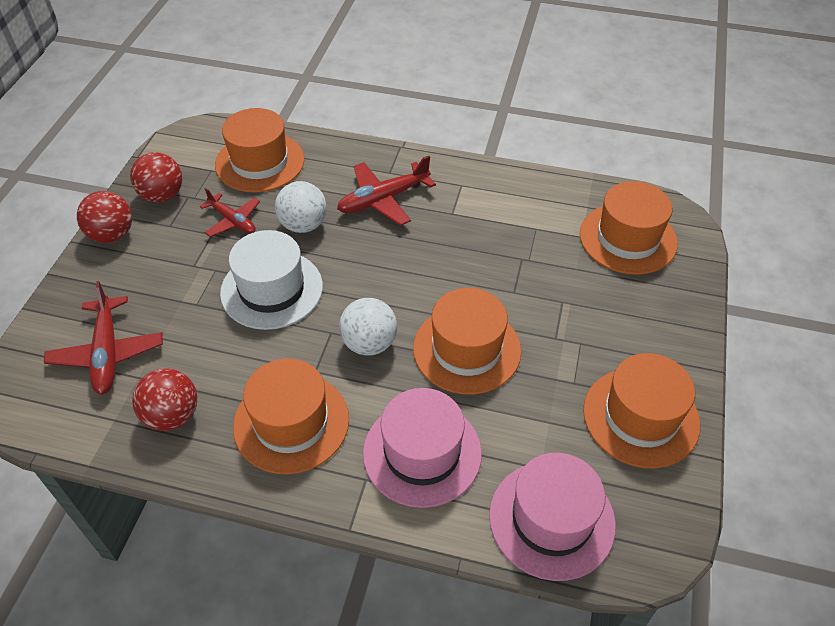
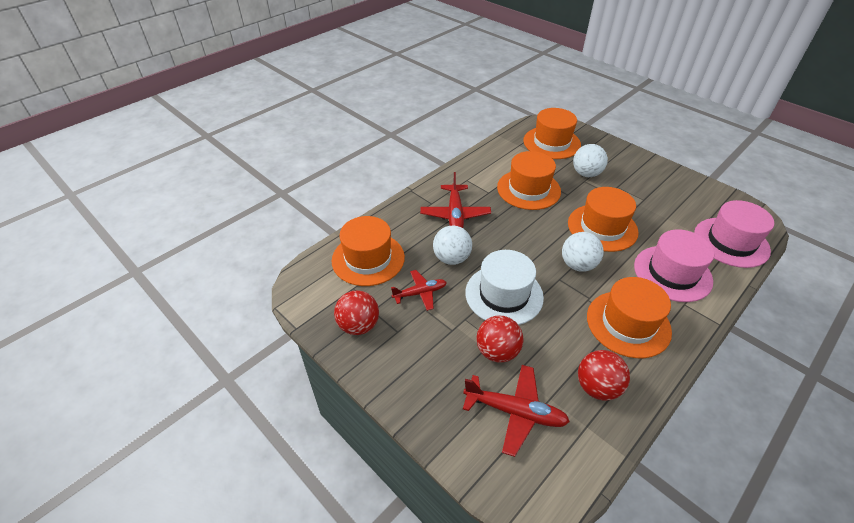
camera: 60 degrees left, 5 degrees down
red ball [77,191,132,243] -> red ball moved to [476,316,524,363]
orange hat [583,353,700,468] -> orange hat moved to [497,151,561,210]
none -> white ball [573,144,608,177]

